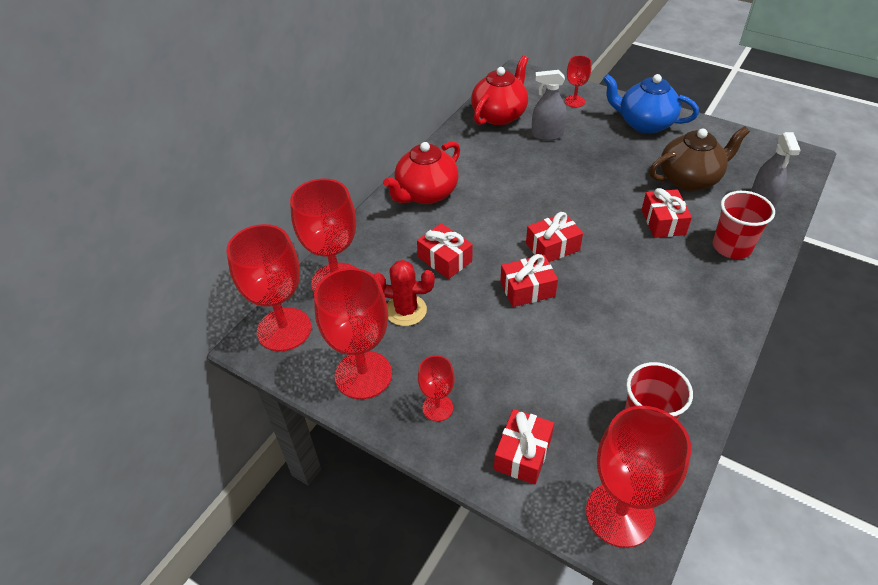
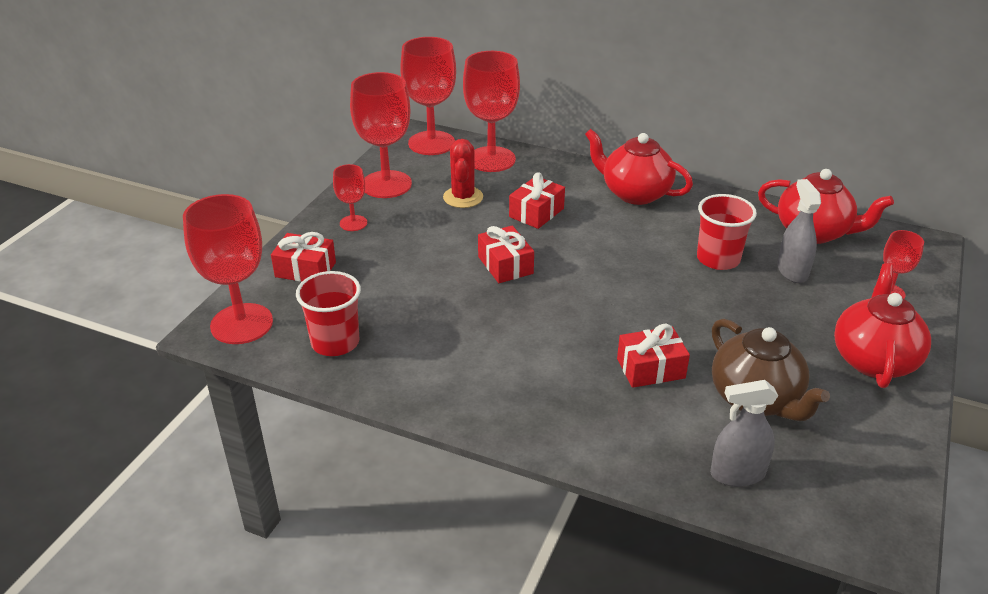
camera: 80 degrees right, 10 degrees down
red gift [526,212,583,262] -> none
blue teapot [603,74,699,134] -> red teapot [834,263,931,388]
red cup [713,191,775,259] -> red cup moved to [697,194,757,270]

